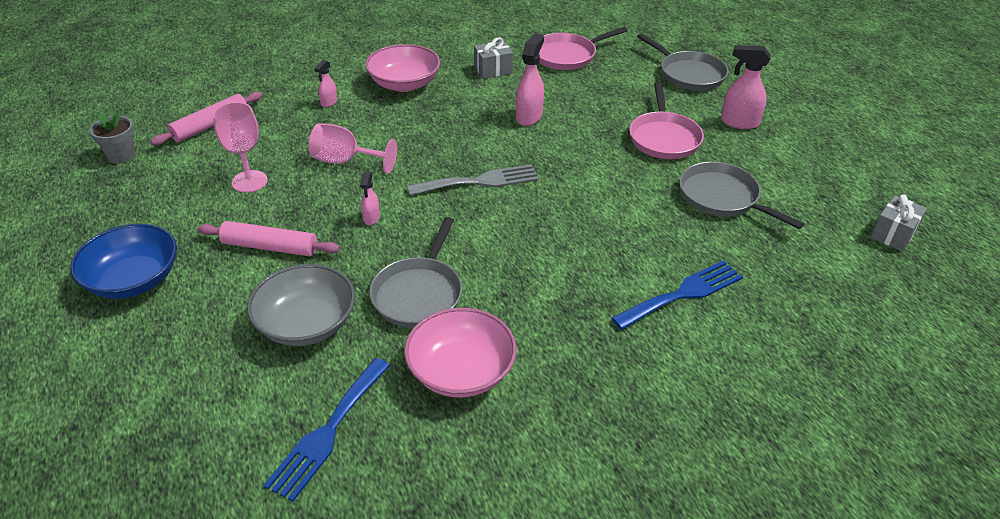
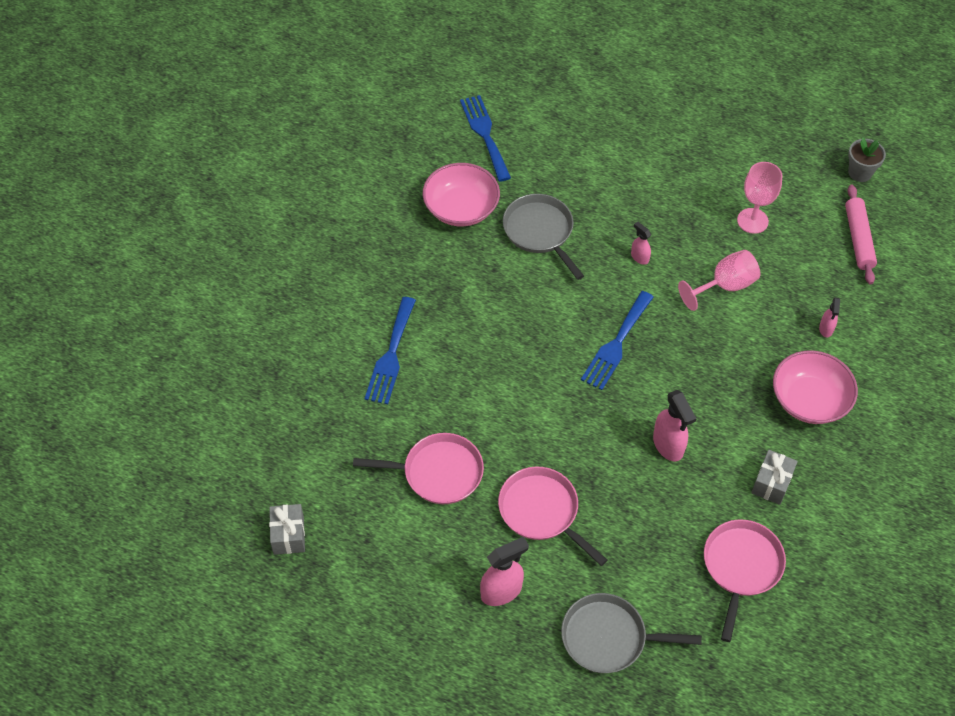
camera: 135 degrees right, 15 degrees up
blue bowl [70,224,177,299] -> none
pink rolling pin [198,221,340,256] -> none
grey bowl [247,264,355,346] -> none
pink spray bottle [314,60,337,107] -> pink spray bottle turned 150 degrees counterclockwise [819,298,840,337]
grey fork [407,164,539,196] -> blue fork [581,291,654,390]
grey pan [679,162,804,229] -> pink pan [353,433,484,504]

